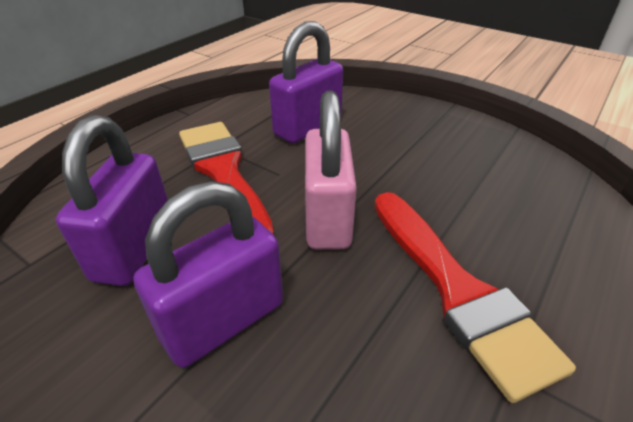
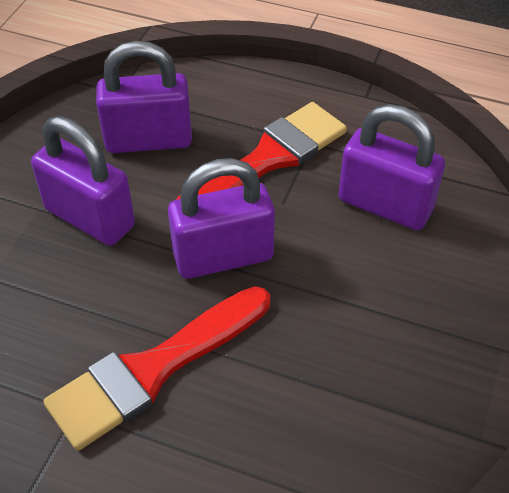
camera: 75 degrees right, 10 degrees up
pink padlock [305,90,357,250] -> purple padlock [168,158,275,279]

